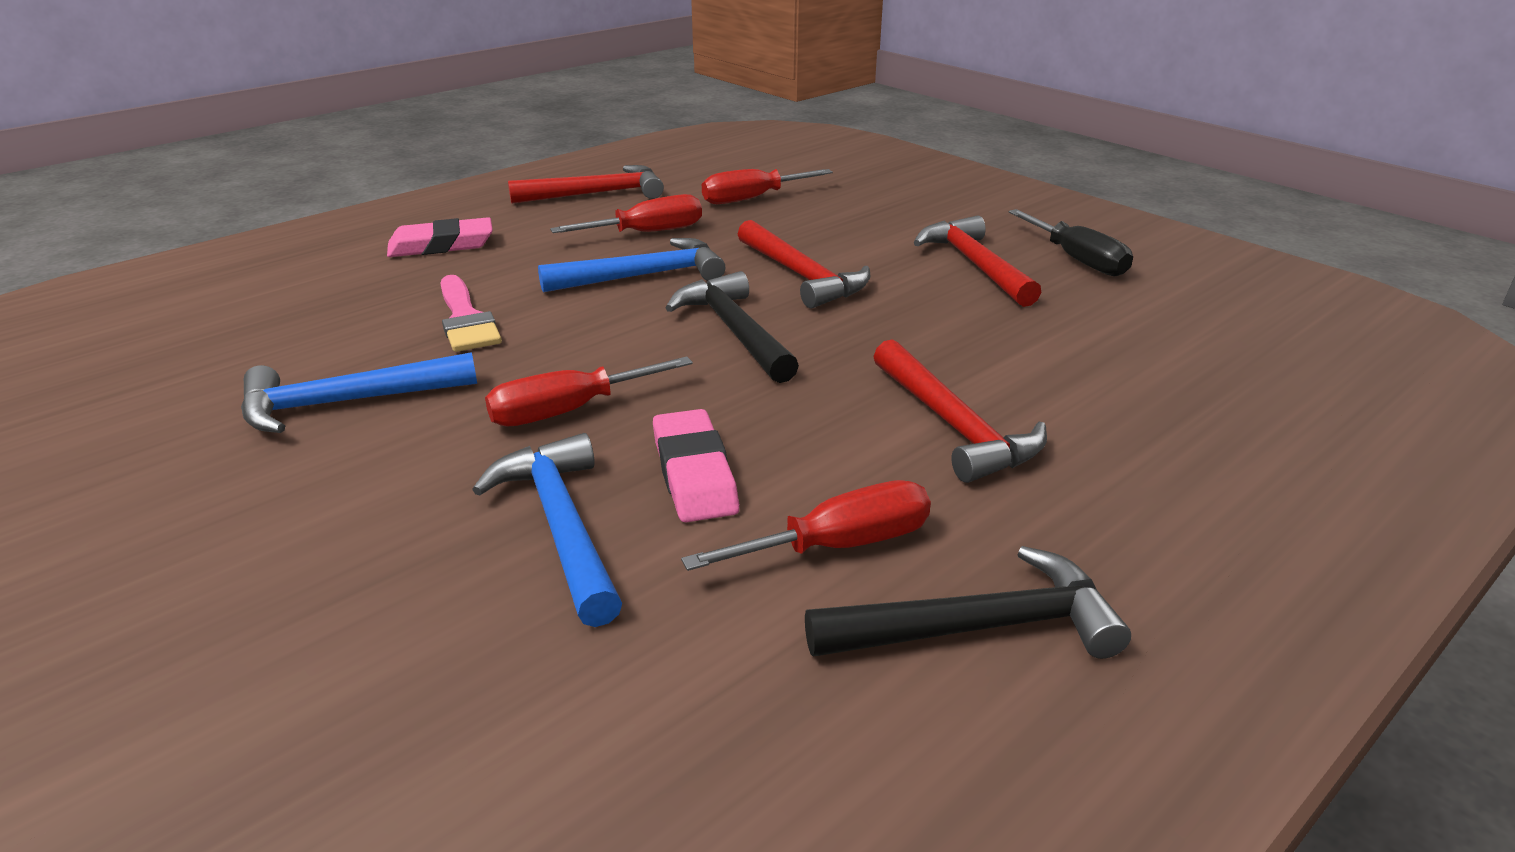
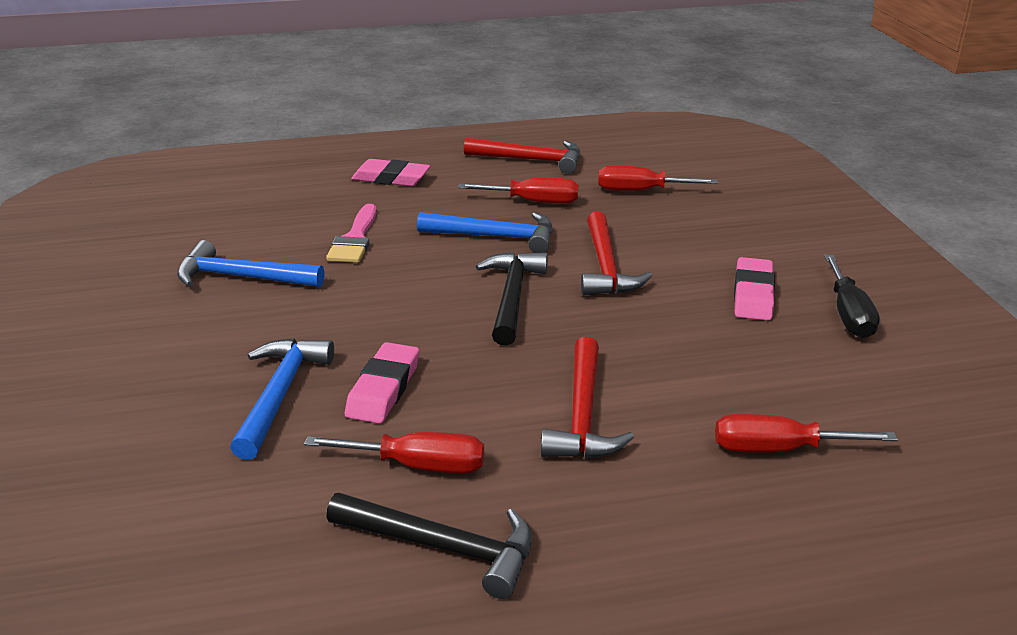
camera: 30 degrees right, 0 degrees up
red screwdriver [485,356,693,427] -> red screwdriver moved to [715,414,898,453]
red hammer [913,215,1041,307] -> pink eraser [734,257,775,321]

